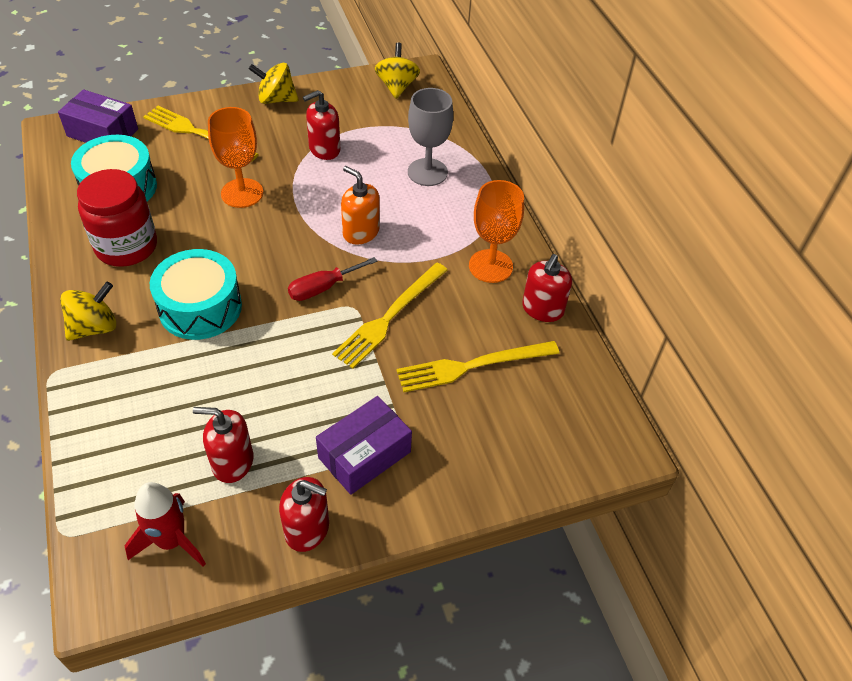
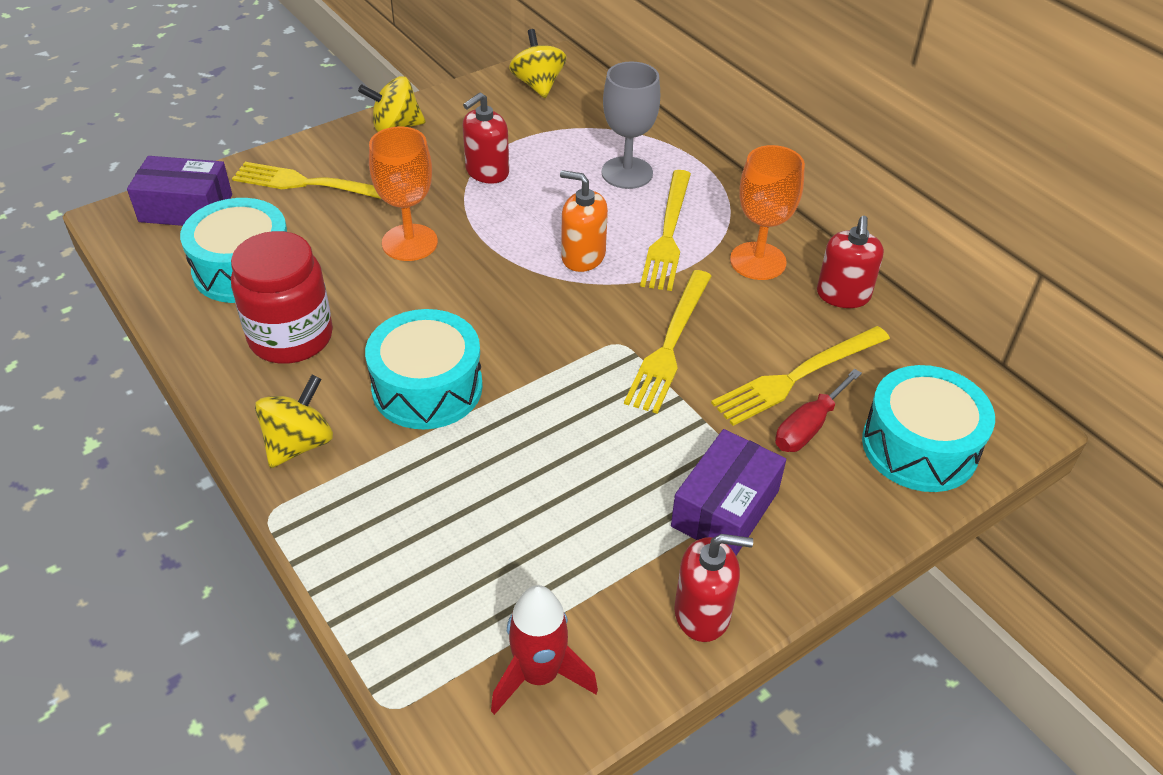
camera: 15 degrees left, 5 degrees down
red soap dispenser [193,407,253,483] -> none
red screwdriver [288,257,377,301] -> red screwdriver moved to [775,369,862,452]
none -> yellow fork [640,170,691,291]
none -> turquoise drum [862,365,995,492]

